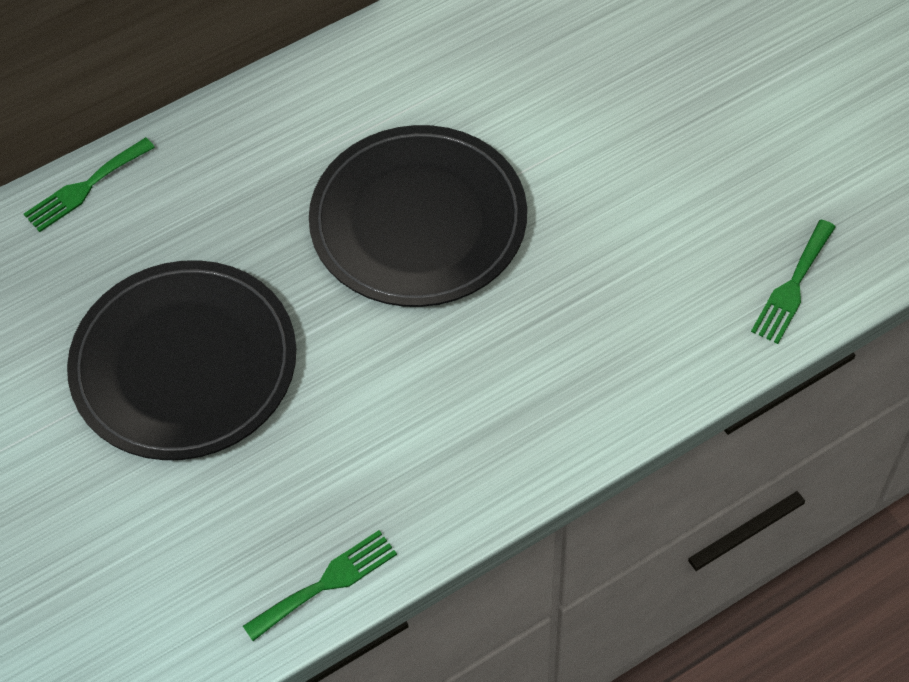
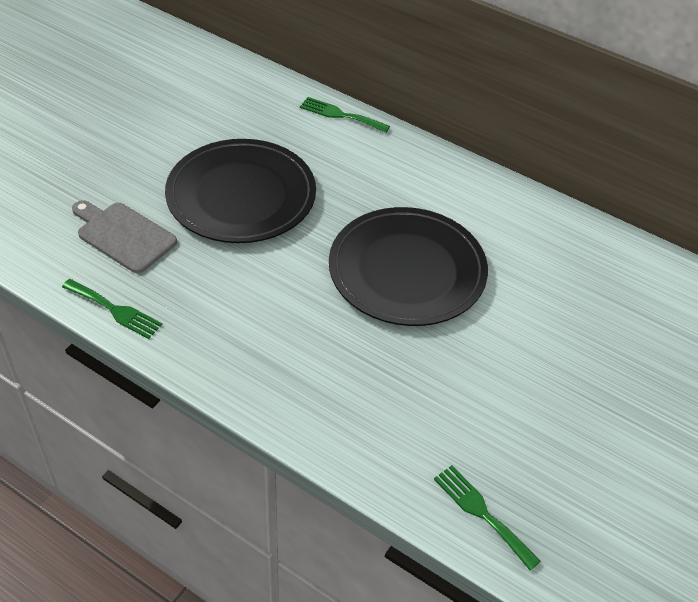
camera: 60 degrees right, 10 degrees down
green fork [751,220,836,344] -> green fork turned 45 degrees clockwise [434,465,541,570]
none -> grey cutting board [72,200,177,273]

